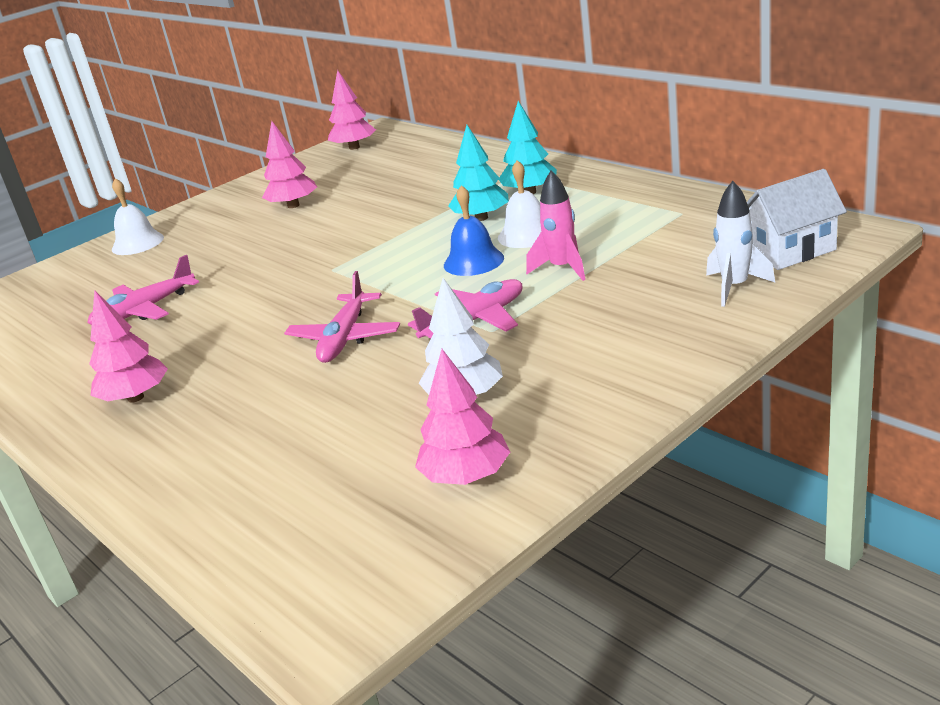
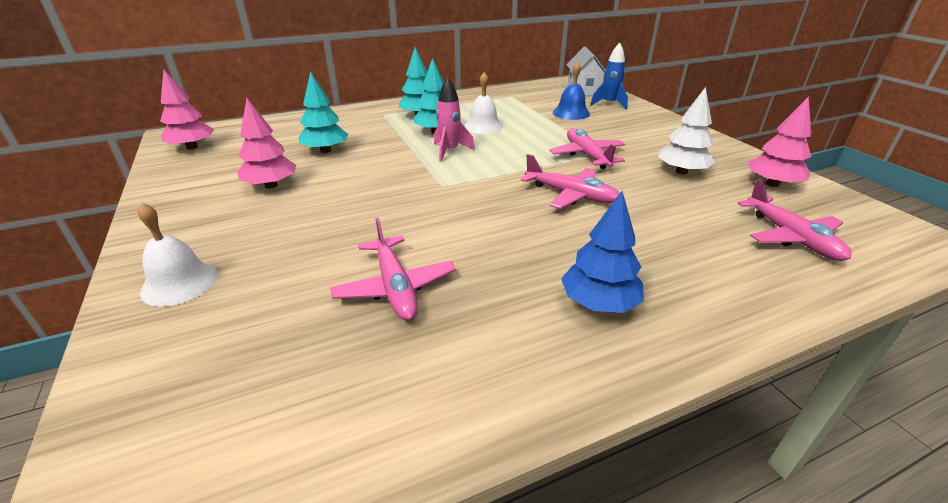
camera: 75 degrees left, 5 degrees up
pink tree [89,290,168,403] -> blue tree [561,191,644,313]
blue bell [444,185,504,276] -> blue bell moved to [553,61,590,120]
pink rocket [526,170,586,281] -> pink rocket moved to [434,77,475,162]
white rocket [706,181,775,307] -> blue rocket [590,43,628,110]
none -> turquoise tree [299,71,349,153]
none -> pink plane [737,179,851,261]

